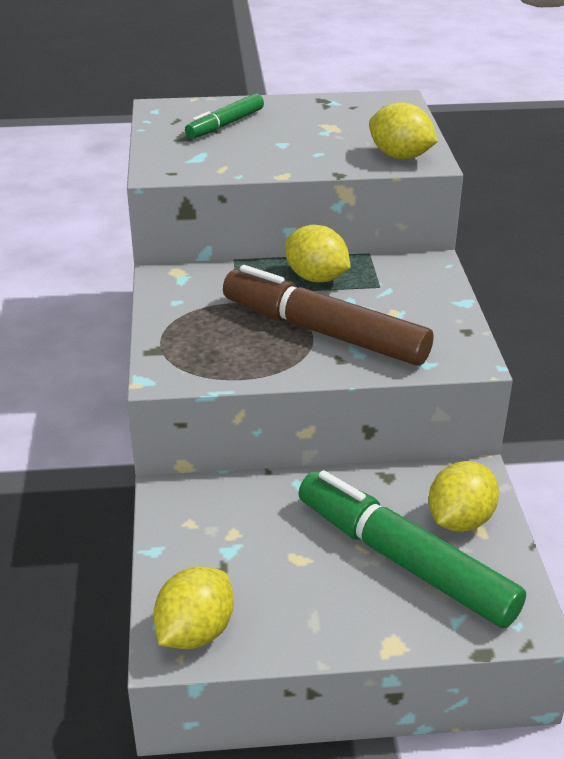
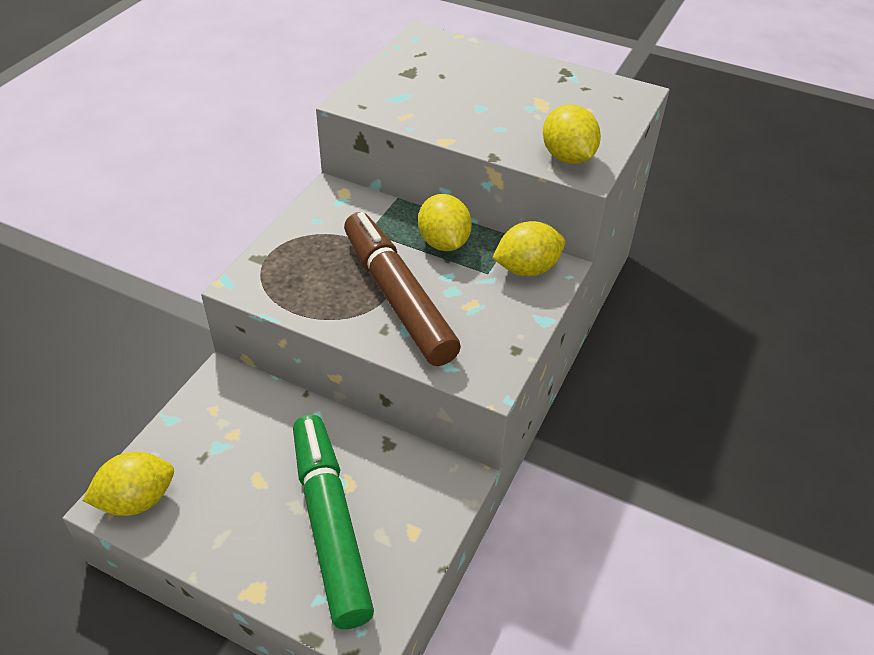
camera: 30 degrees right, 10 degrees up
green marker [185,93,264,139] -> none
yellow lemon [428,461,499,532] -> yellow lemon moved to [492,221,565,276]

